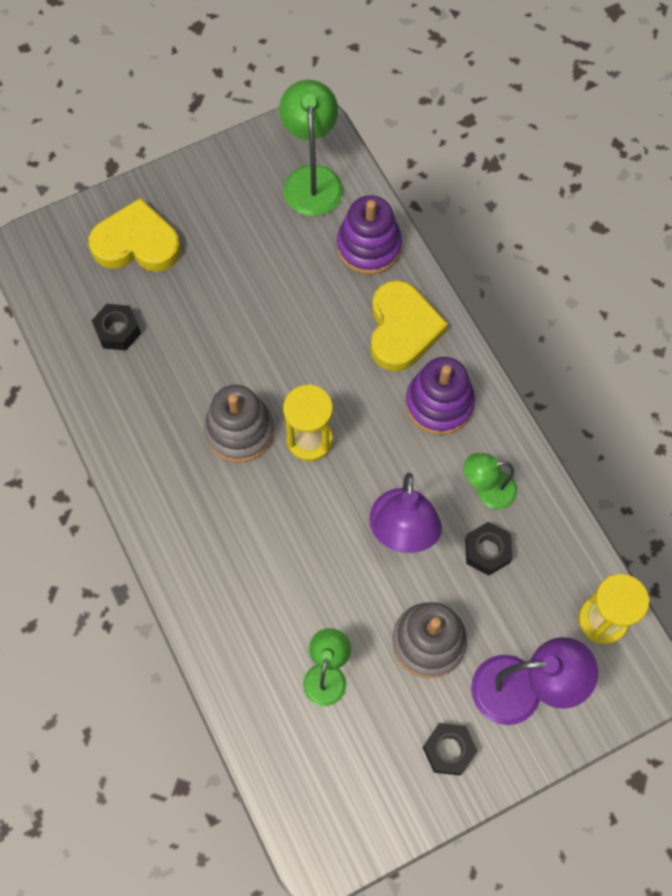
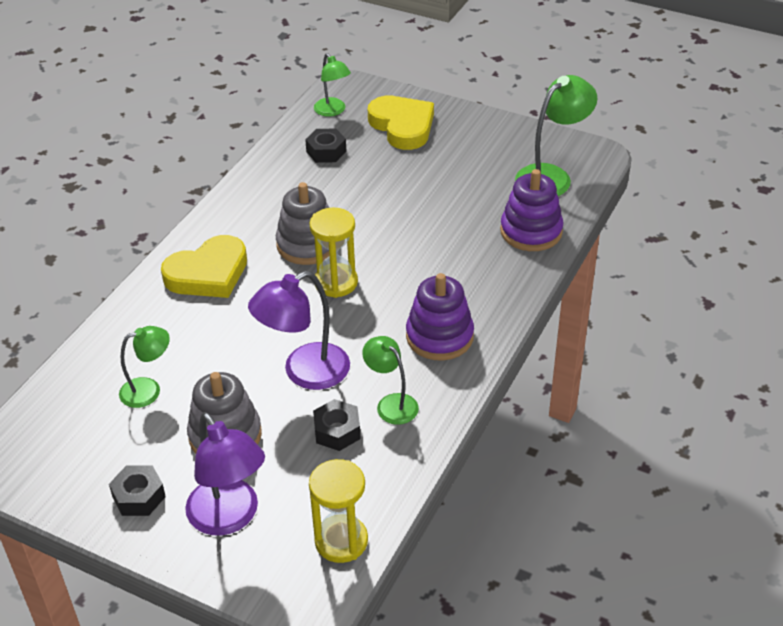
camera: 55 degrees right, 25 degrees down
yellow heart [371,280,448,372] -> yellow heart moved to [161,235,247,298]
none -> green lamp [314,53,351,117]

